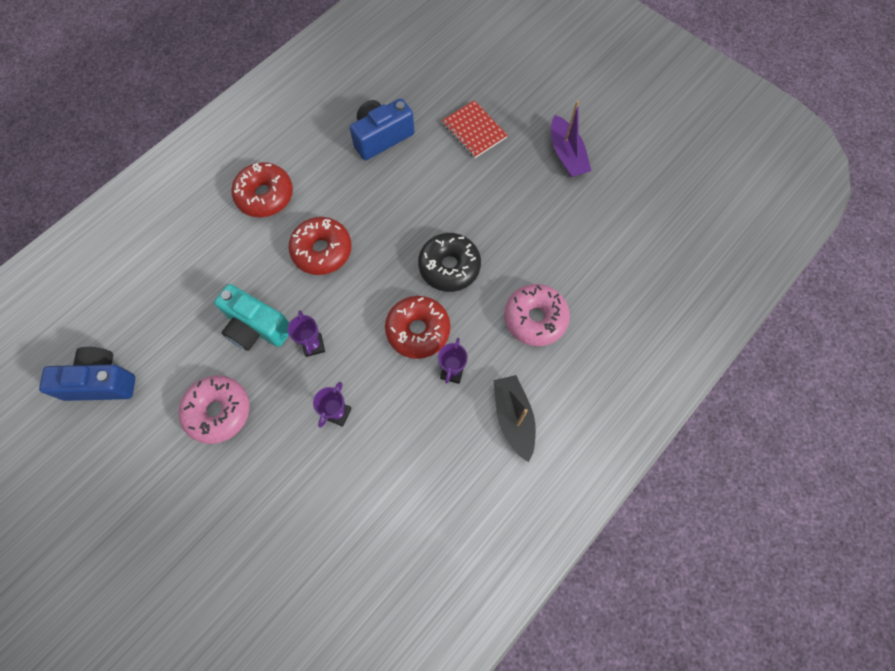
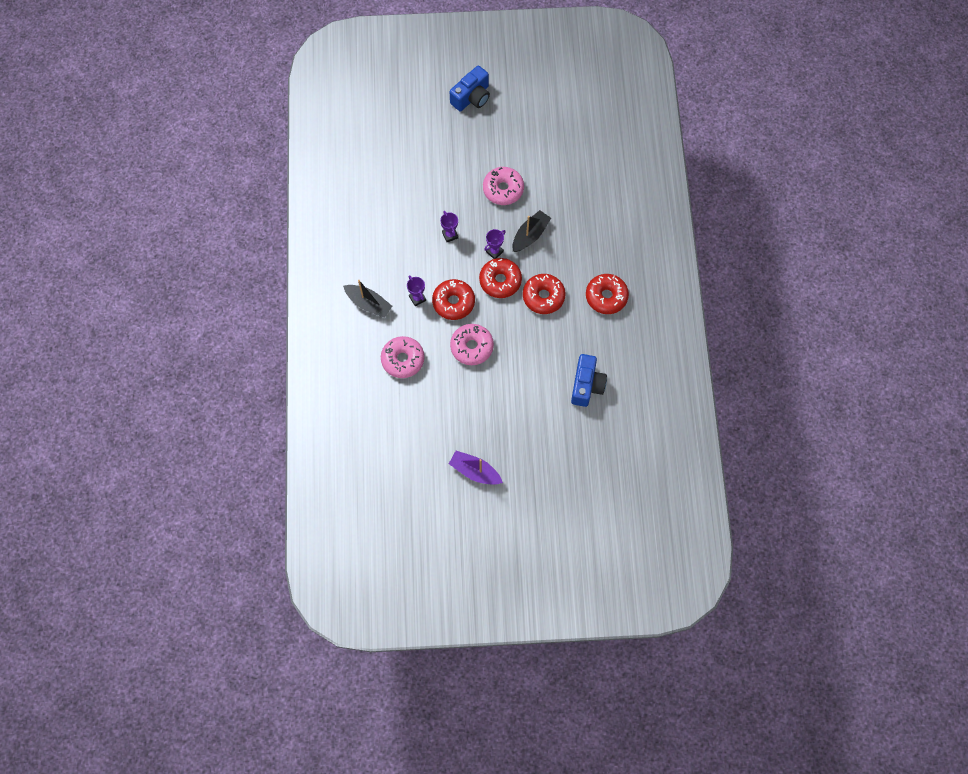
camera: 135 degrees right, 0 degrees up
blue camera [39,347,136,401] -> blue camera moved to [450,66,490,111]
turquoise camera [214,284,289,351] -> black boat [512,210,551,252]
purple trophy [288,310,325,357] -> purple trophy turned 75 degrees counterclockwise [484,229,506,259]
black donut [418,233,481,292] -> pink donut [450,324,494,365]
red notebook [442,100,508,158] -> none
none -> red donut [479,258,522,298]

